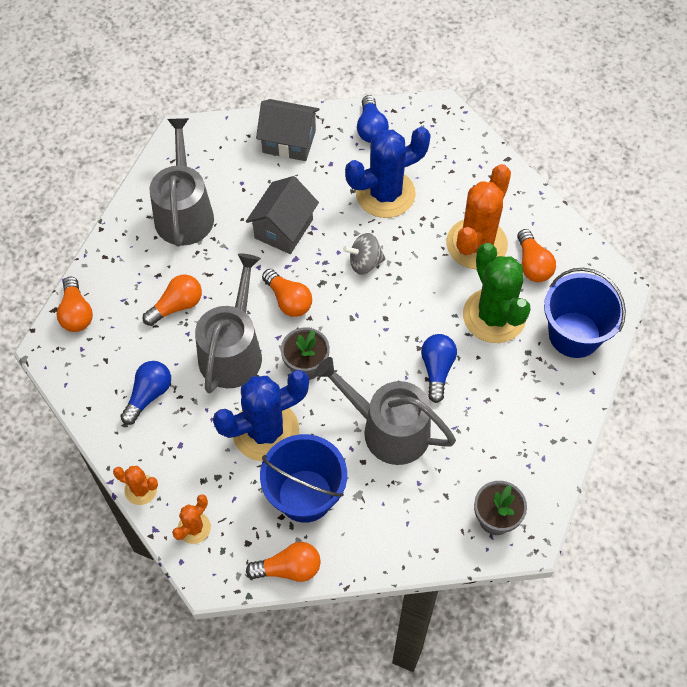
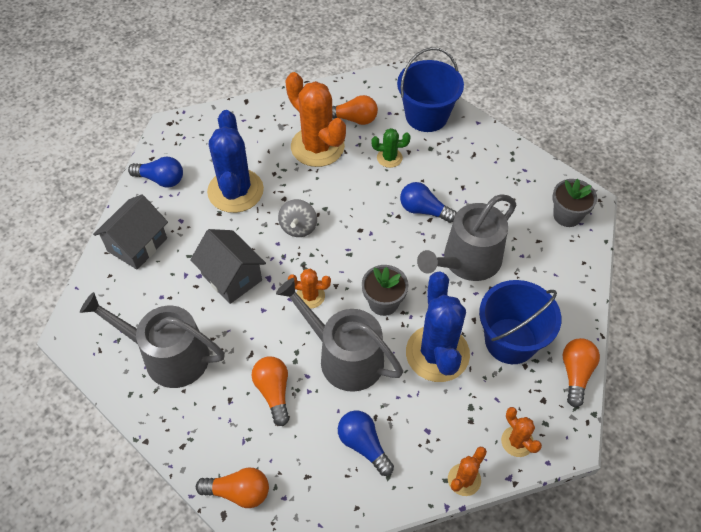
camera: 70 degrees left, 5 degrees down
orange light bulb [262,269,312,317] -> orange cactus [288,269,331,309]
green cactus [463,243,531,343] -> green cactus [372,128,411,168], size x0.48

